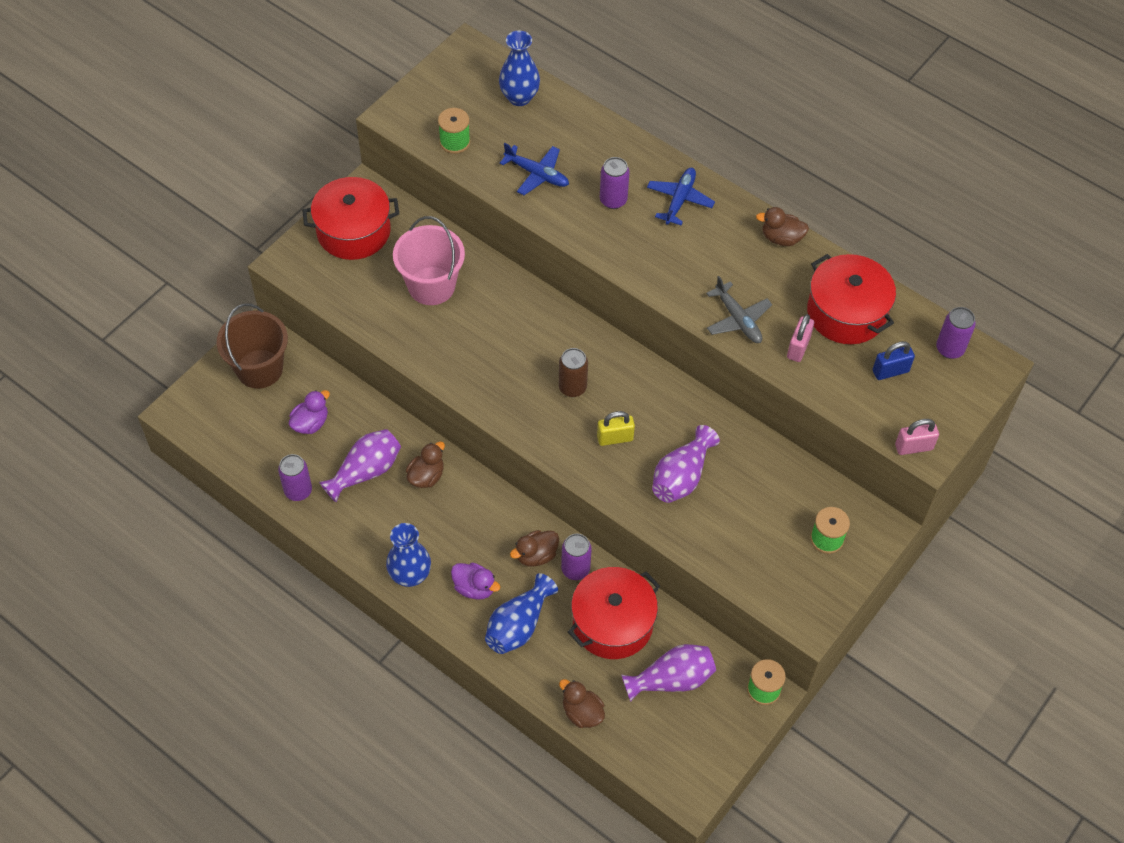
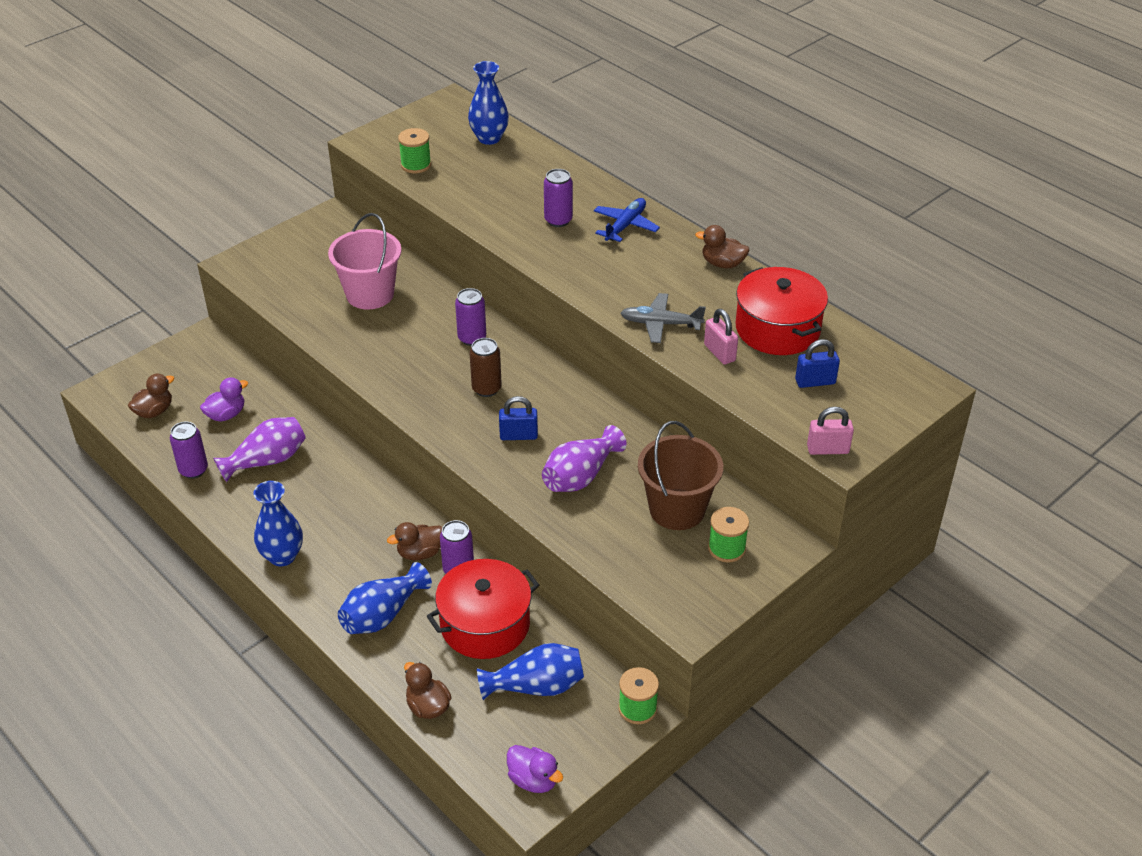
camera: 10 degrees right, 15 degrees down
brown bucket [217,303,288,389] -> brown bucket moved to [638,421,723,530]
red pot [302,177,399,260] -> none
brown duck [406,441,445,488] -> brown duck moved to [128,374,174,418]
purple duck [451,562,500,600] -> purple duck moved to [507,745,563,793]
blue plane [500,143,569,195] -> none
yellow padlock [597,411,635,446] -> blue padlock [499,396,538,440]
purple vase [621,644,716,702] -> blue vase [477,643,584,700]
grey plane [706,276,772,343] -> grey plane turned 120 degrees clockwise [621,293,706,343]
pink padlock [787,314,814,362] -> pink padlock turned 60 degrees counterclockwise [704,309,738,365]
purple can [936,307,976,359] -> purple can moved to [455,288,486,346]

